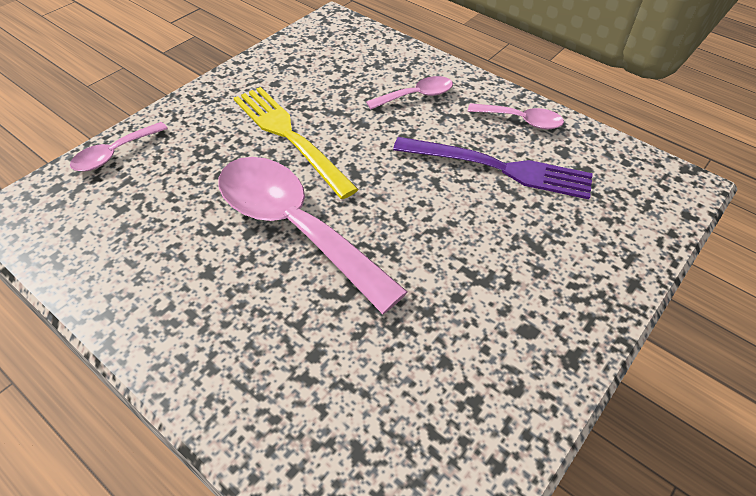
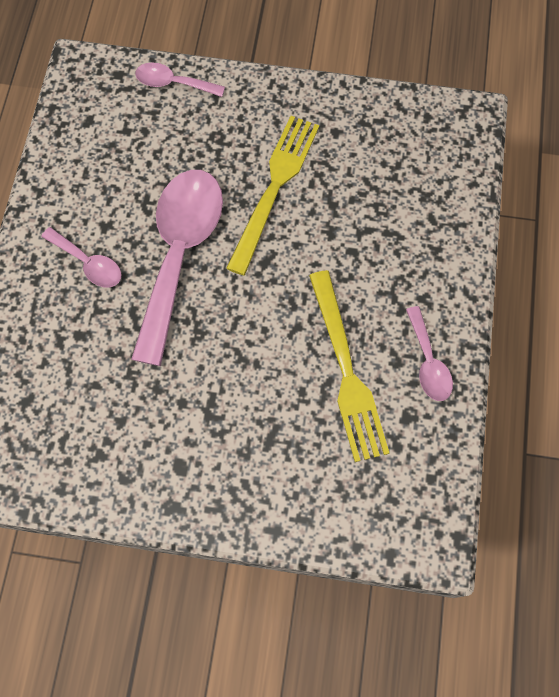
camera: 60 degrees right, 20 degrees up
pink spoon [366,76,453,109] -> pink spoon moved to [41,227,122,288]
purple fork [393,137,593,199] -> yellow fork [309,270,389,462]

